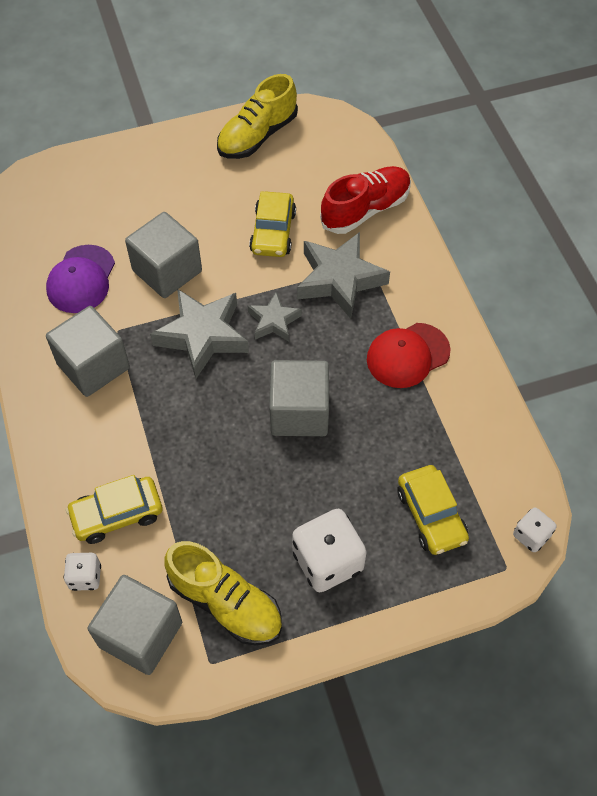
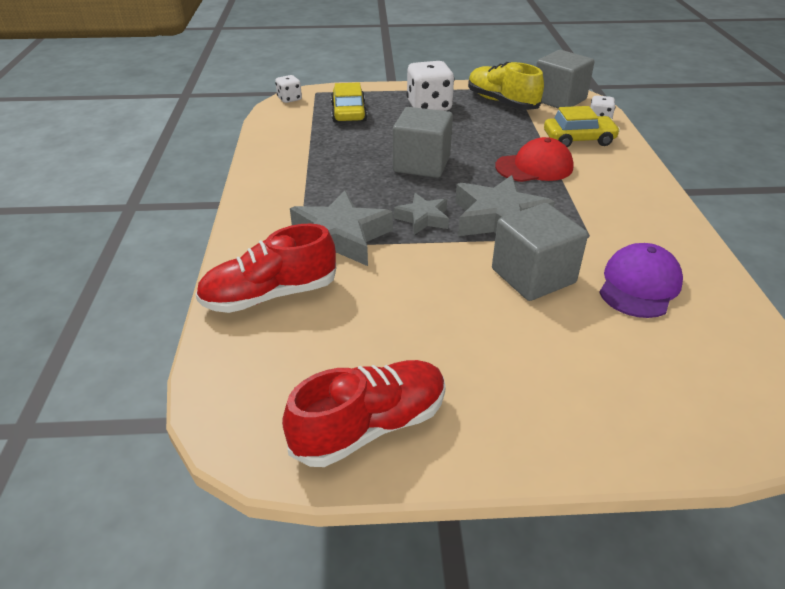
camera: 165 degrees left, 20 degrees down
grey cube [46,306,130,397] -> none
yellow shoe [217,74,298,159] -> red shoe [282,360,446,467]
yellow car [249,191,296,257] -> none
red cap [367,323,451,388] -> red cap moved to [495,137,574,182]

